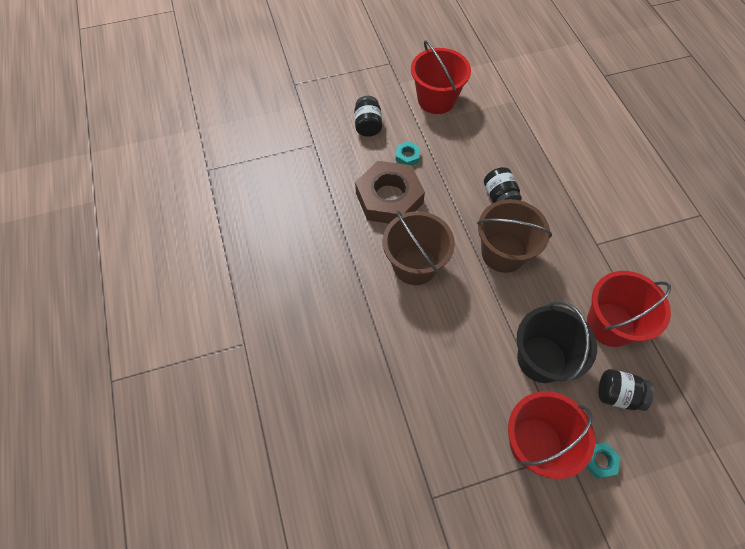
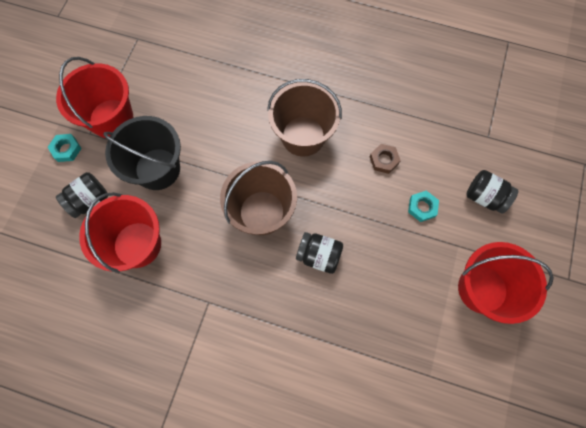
camera: 125 degrees right, 10 degrees up
brown nut [355,161,425,223] -> brown nut [370,144,401,174], size x0.41

